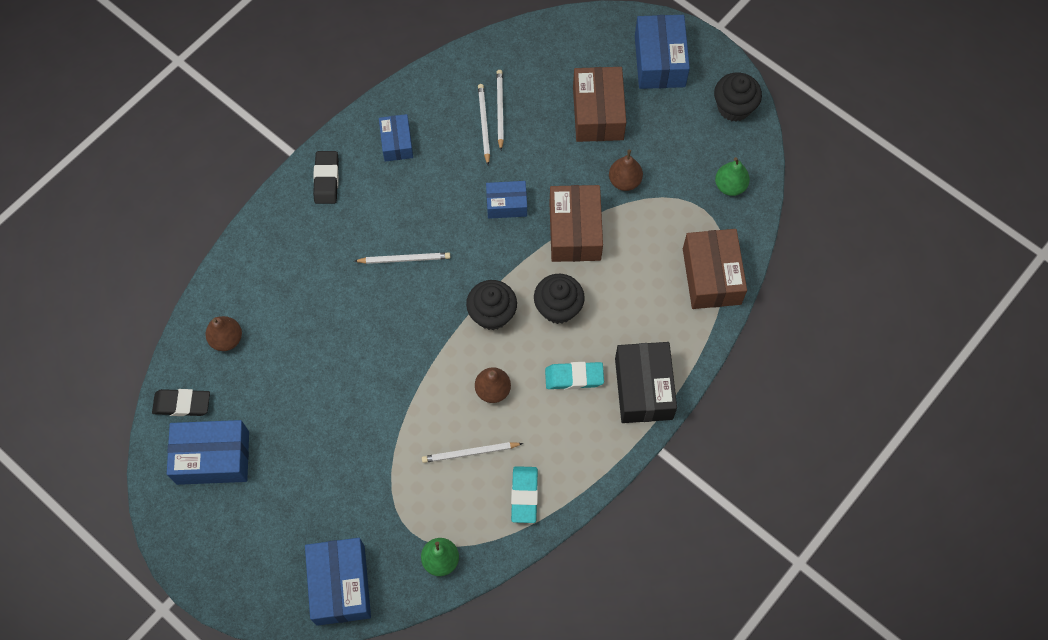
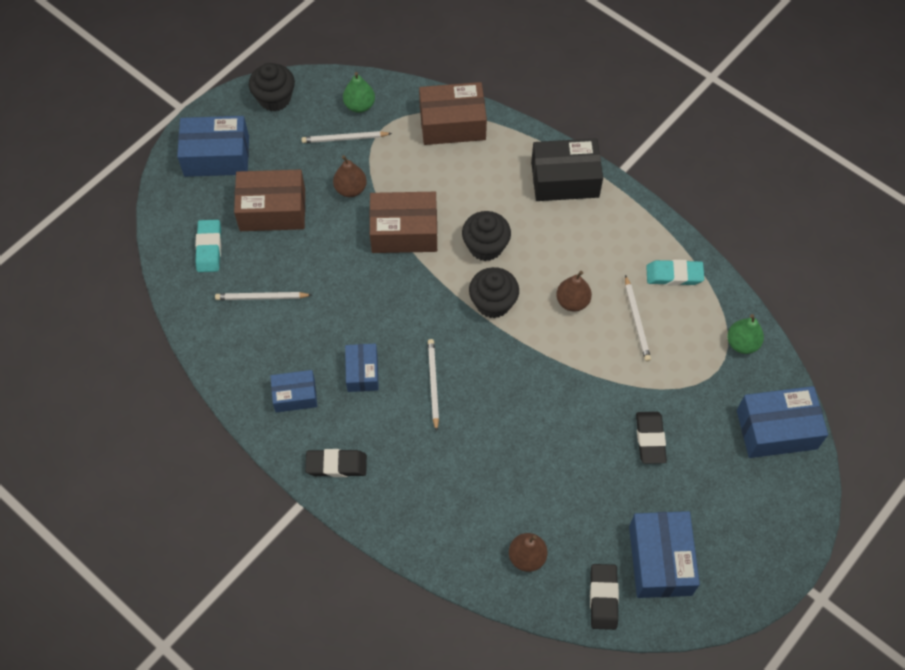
camera: 90 degrees left, 5 degrees down
white pencil [478,84,490,165] -> white pencil moved to [301,131,392,143]
blue box [486,181,527,219] -> blue box moved to [345,344,379,392]
turquoise eraser [545,362,604,390] -> turquoise eraser moved to [195,220,221,272]
none -> black eraser [636,412,667,464]

